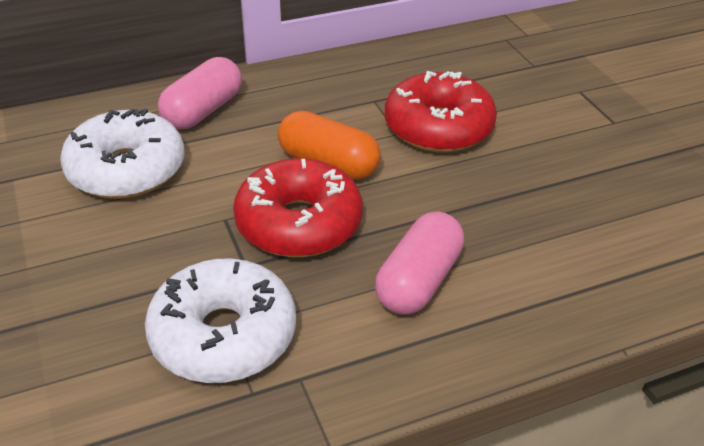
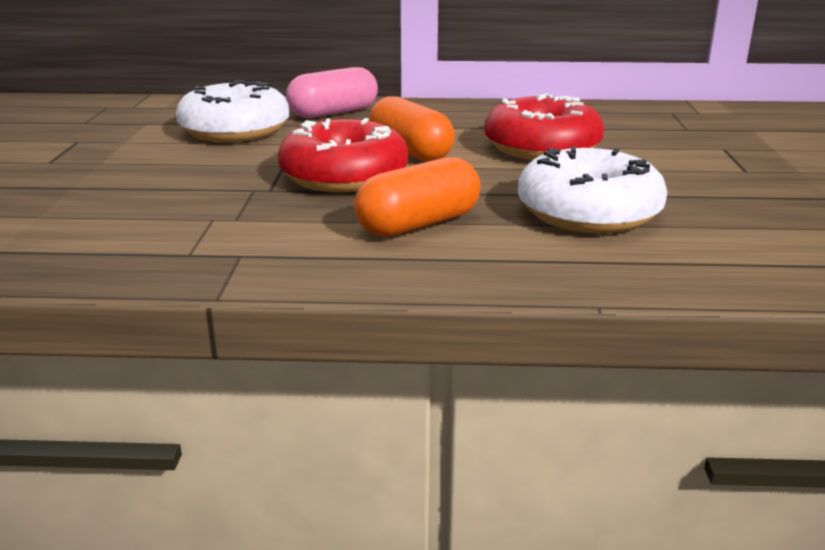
camera: 25 degrees right, 15 degrees down
white donut [145,258,296,383] -> white donut moved to [518,146,667,233]
pink capsule [375,212,464,315] -> orange capsule [354,157,481,237]

